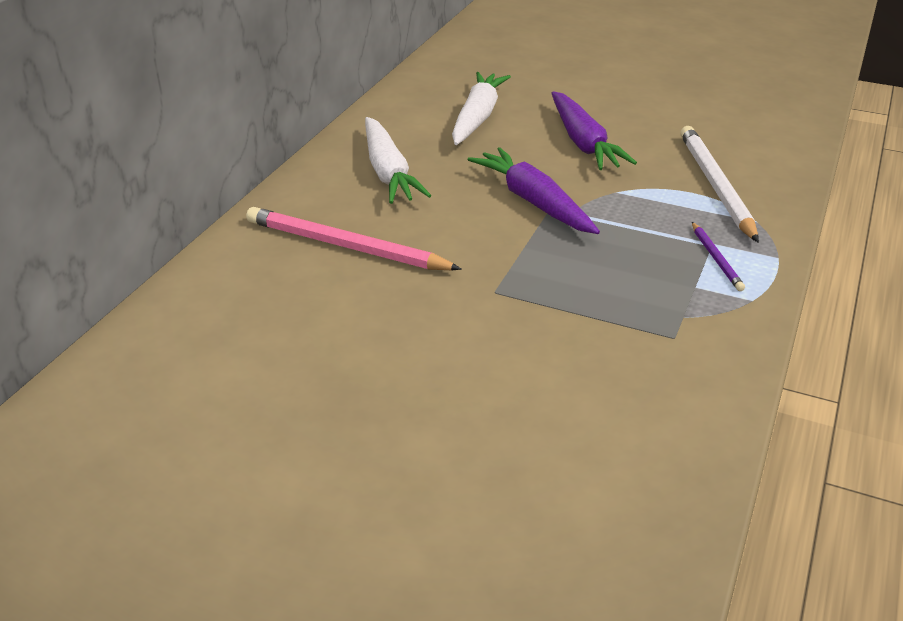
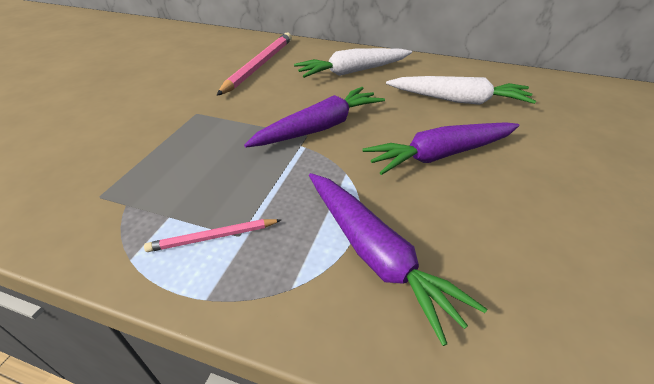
camera: 85 degrees right, 5 degrees up
white pencil [680,126,759,243] -> purple carrot [309,173,487,346]
purple pencil [692,222,745,291] -> pink pencil [144,219,281,252]

